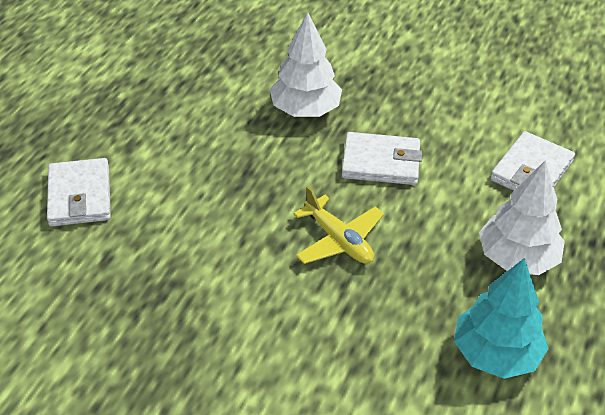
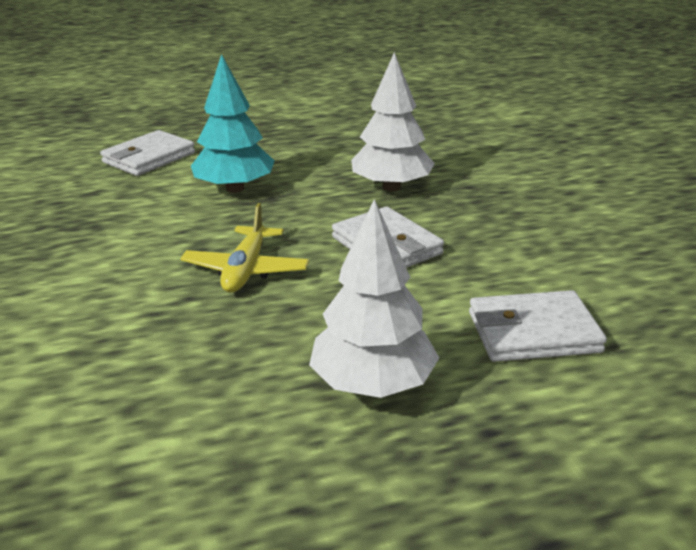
camera: 50 degrees right, 15 degrees down
turquoise tree [454,258,549,379] -> turquoise tree moved to [191,54,274,193]

